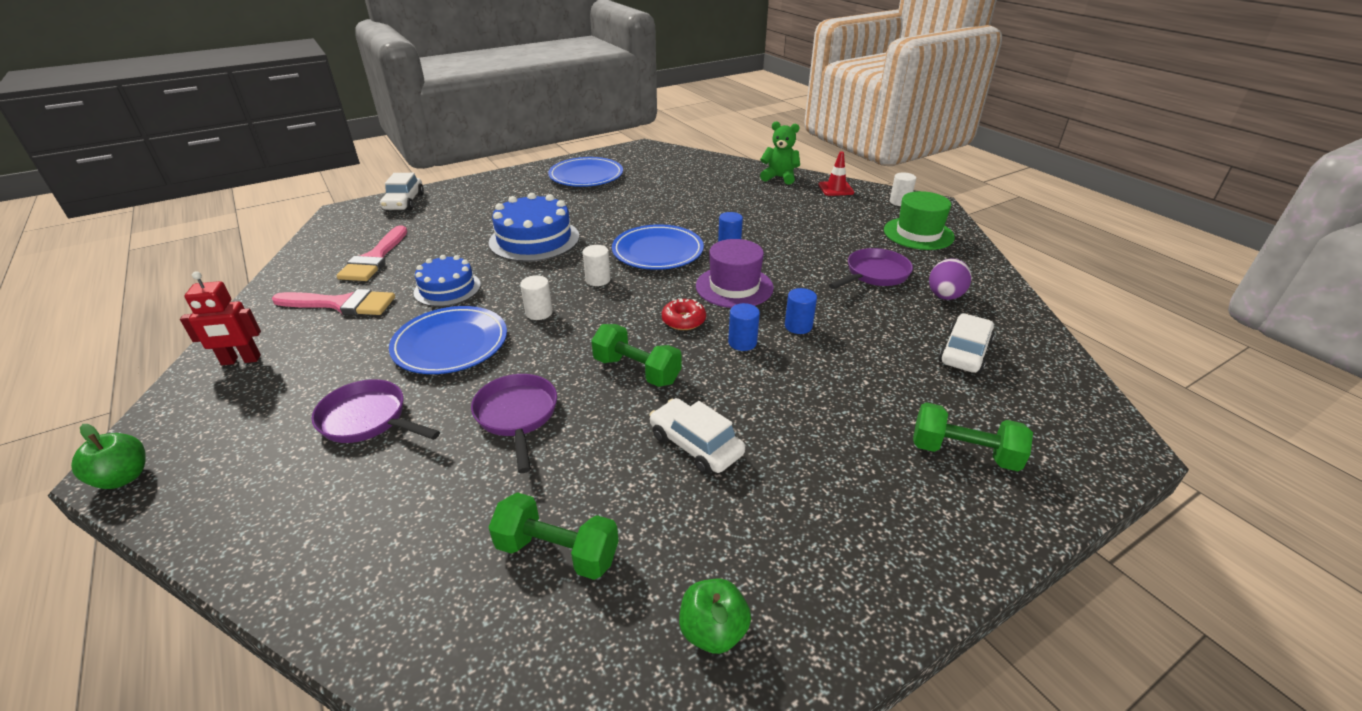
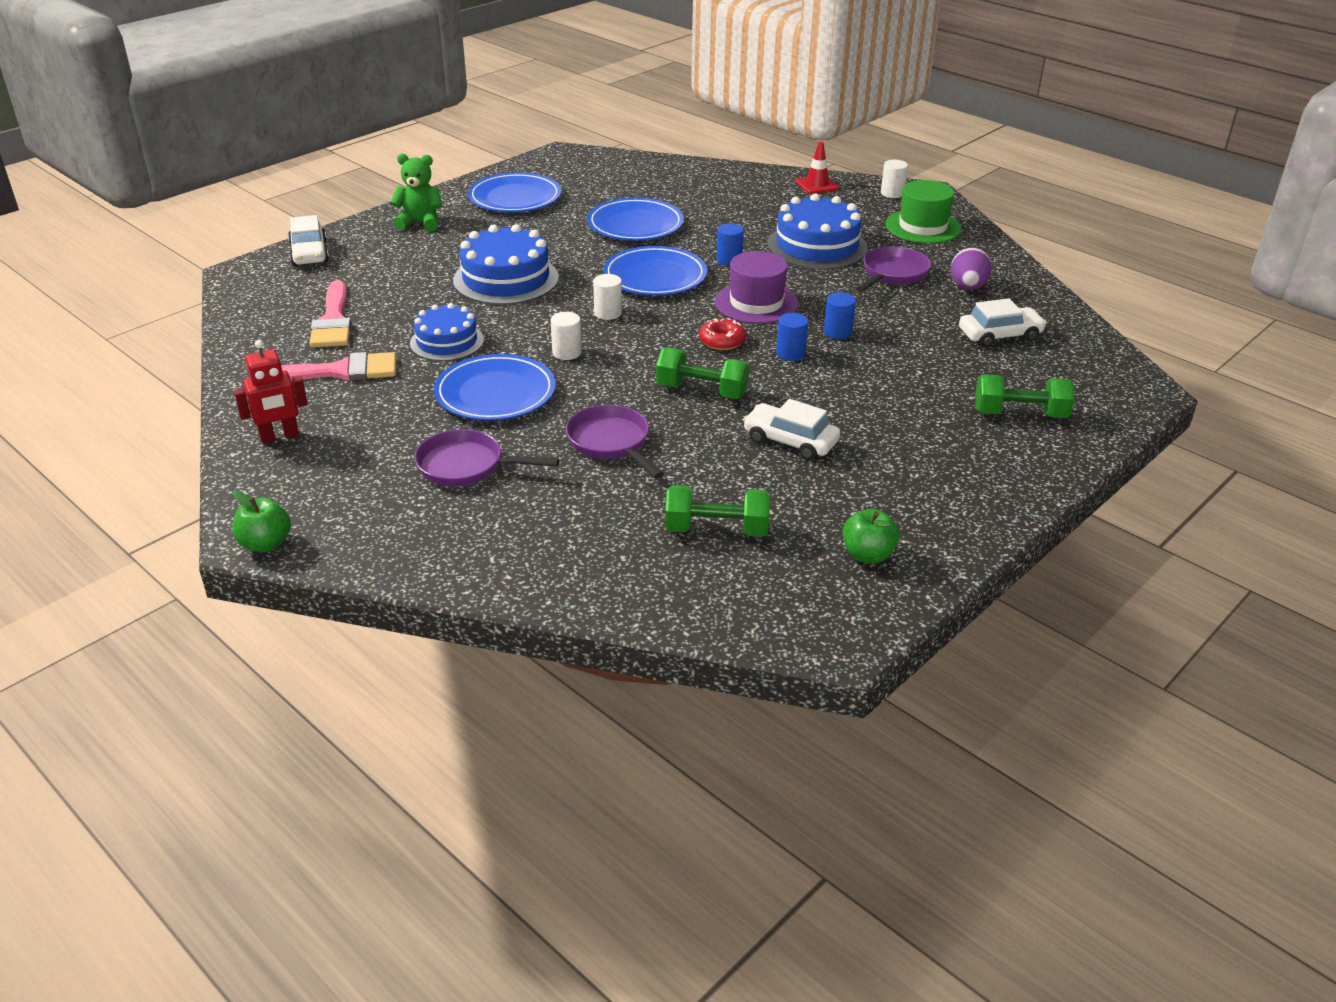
camera: 15 degrees left, 0 degrees up
green teddy bear [760,121,800,185] -> green teddy bear moved to [390,154,442,232]
white car [939,314,995,373] -> white car turned 60 degrees clockwise [959,298,1047,347]
none -> blue plate [587,198,684,241]
none -> blue cake [767,194,868,269]

